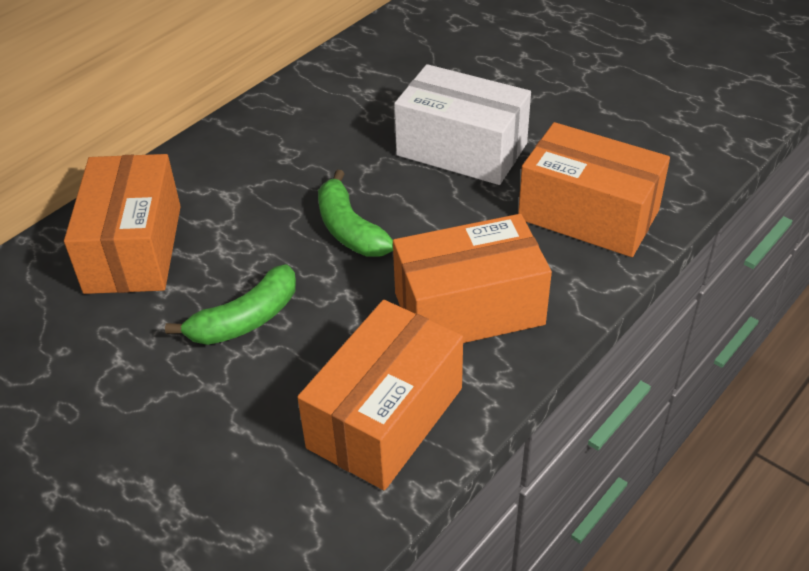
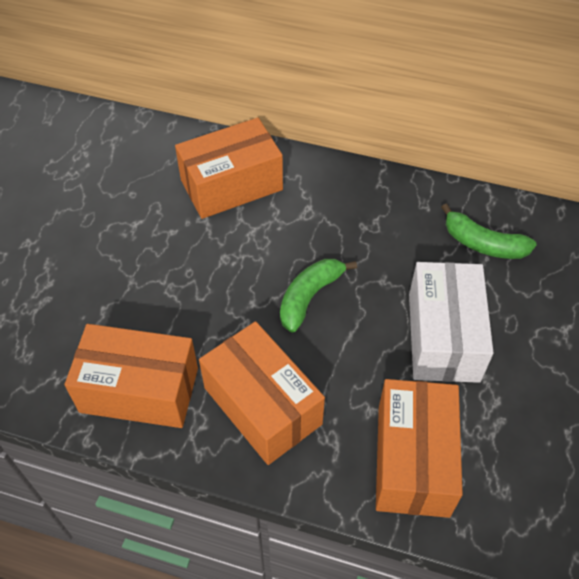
camera: 65 degrees right, 10 degrees up
green banana [165,264,296,345] -> green banana moved to [441,203,537,259]

